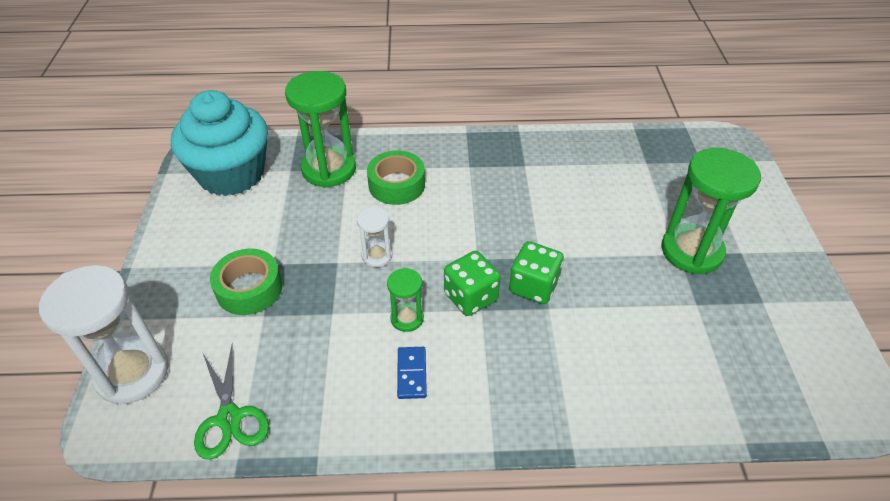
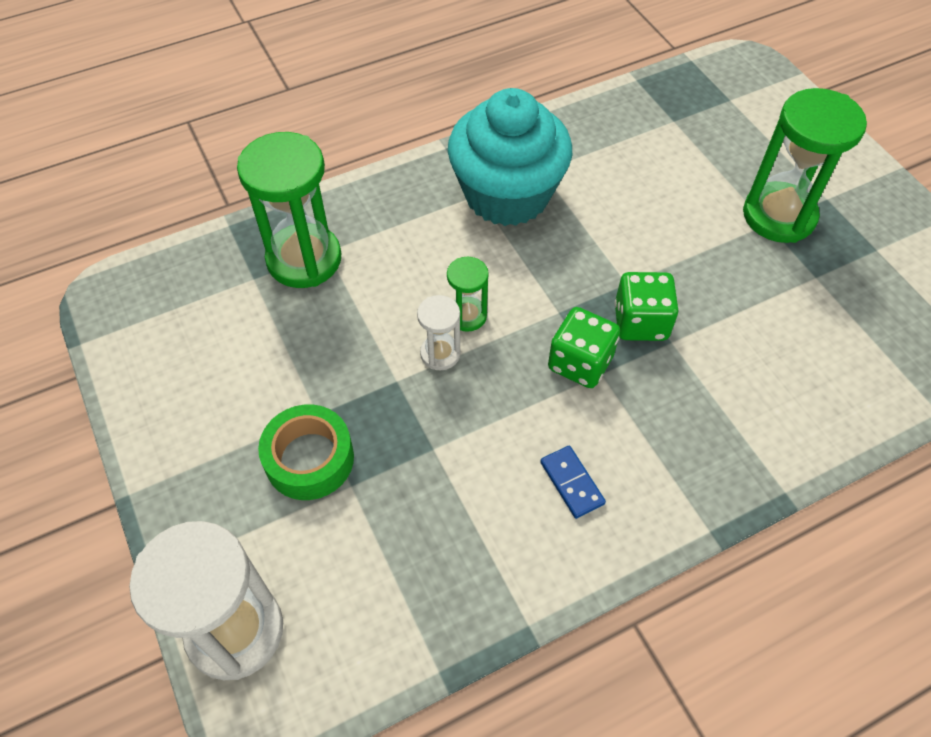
camera: 25 degrees left, 10 degrees up
turquoise cupcake [171,90,268,196] -> turquoise cupcake moved to [448,88,572,226]
green scissors [194,343,269,460] -> none
green tape [367,151,425,205] -> none
green hourglass [387,268,424,332] -> green hourglass moved to [447,257,489,332]

